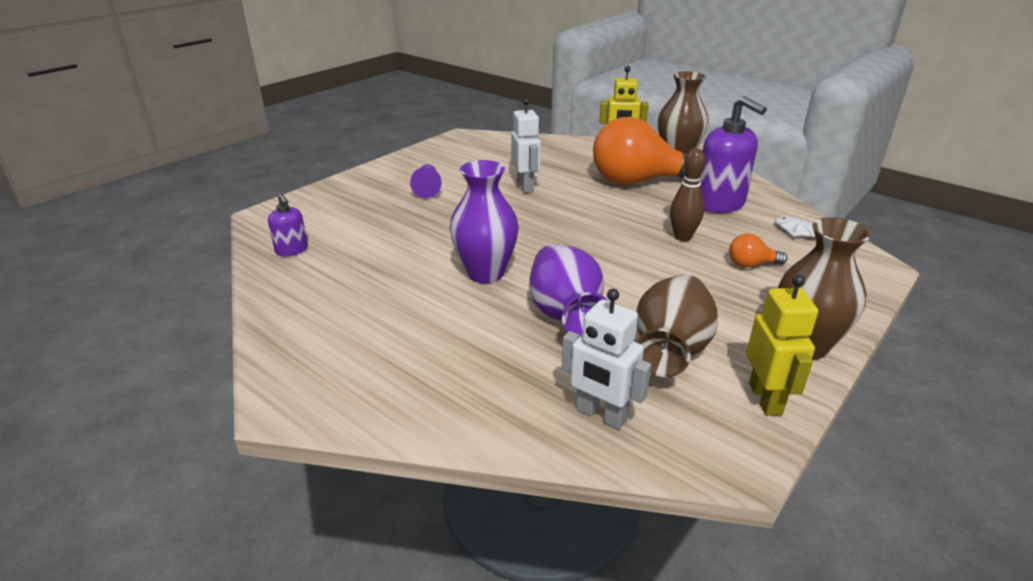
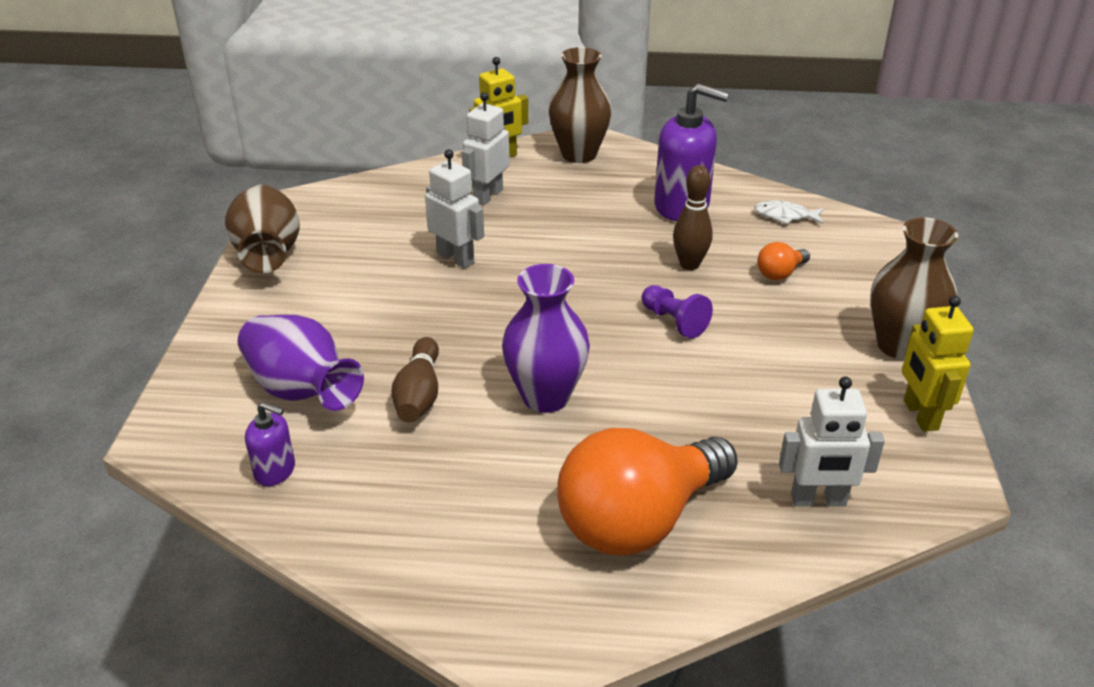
camera: 35 degrees left, 5 degrees up
purple pawn [410,164,441,198] -> purple pawn moved to [641,285,713,338]
purple vase [529,244,608,336] -> purple vase moved to [238,315,364,411]
orange light bulb [593,117,687,185] -> orange light bulb moved to [558,428,738,556]
brown vase [636,275,718,377] -> brown vase moved to [225,185,300,273]
yellow robot [746,275,818,416] -> yellow robot turned 150 degrees counterclockwise [902,296,974,432]
none -> brown bowling pin [392,337,439,423]
none -> white robot [462,92,510,206]

